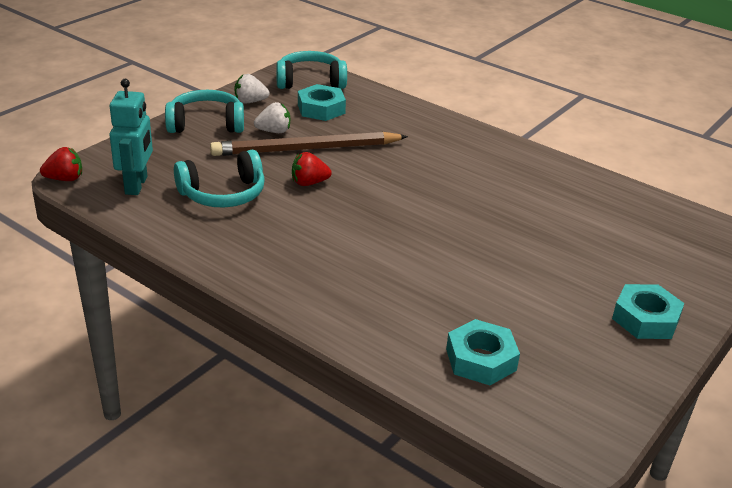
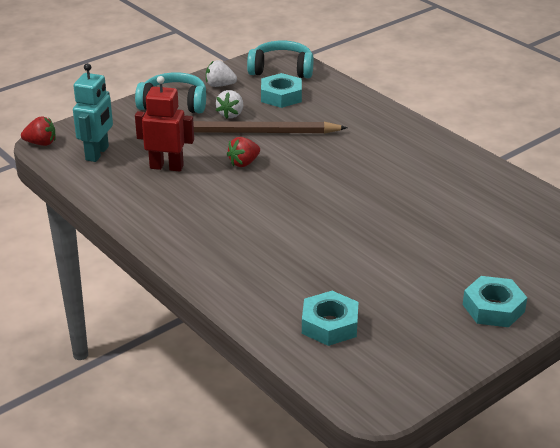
camera: 15 degrees right, 0 degrees up
turquoise headphones [174,150,265,207] -> red robot [135,76,194,172]
white strawberry [254,102,290,133] -> white strawberry turned 105 degrees clockwise [216,90,243,119]
red strawberry [292,152,332,186] -> red strawberry turned 45 degrees counterclockwise [227,137,260,167]

